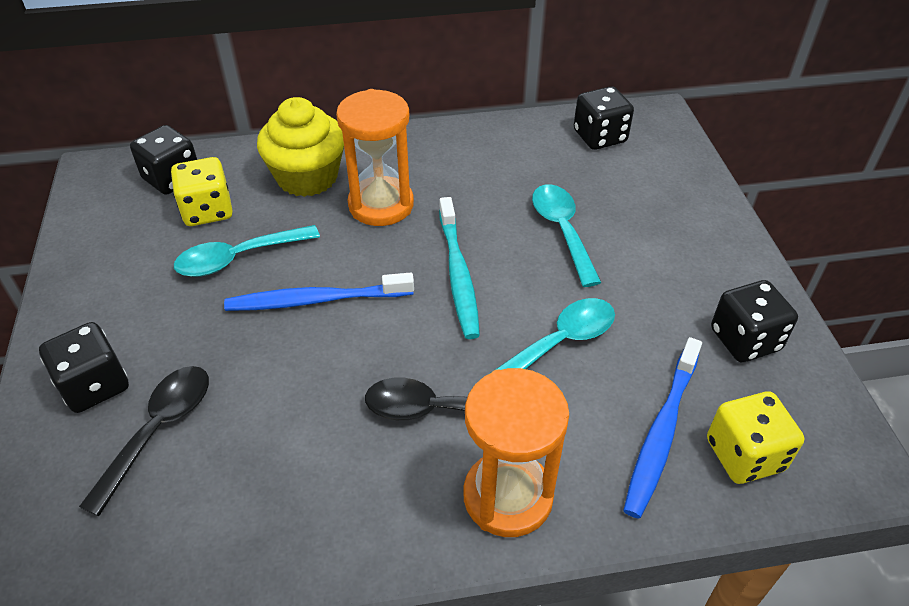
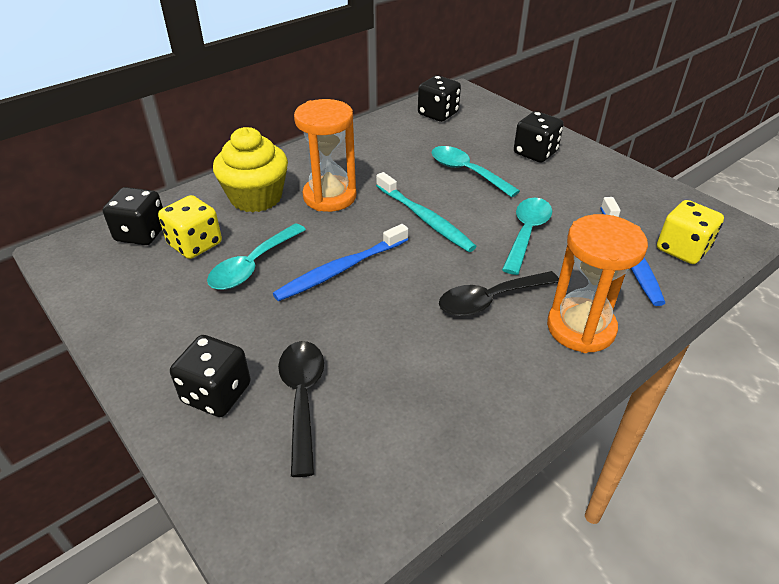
camera: 30 degrees left, 5 degrees down
black dice [711,280,798,362] -> black dice moved to [514,111,564,163]

